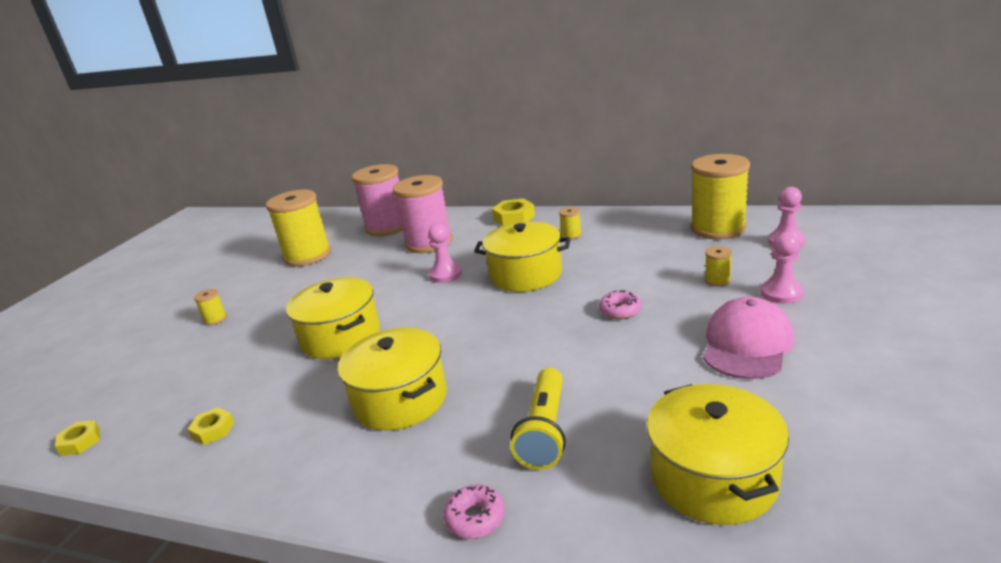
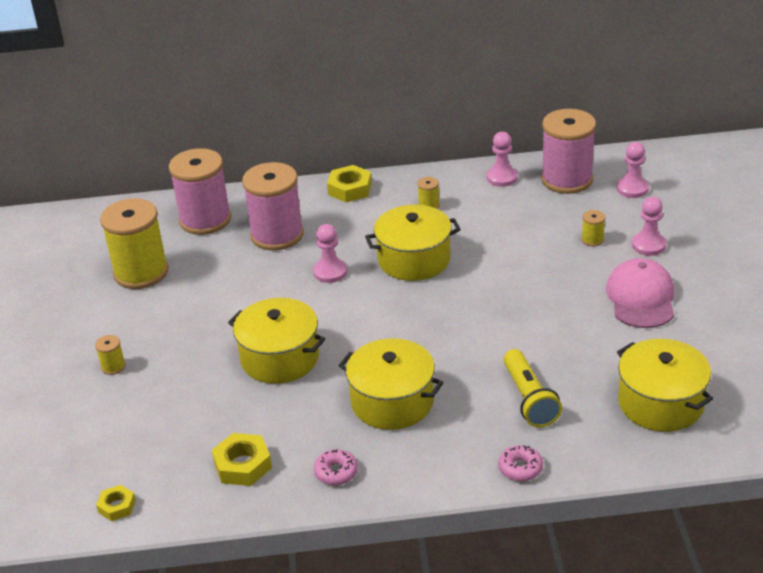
camera: 25 degrees left, 10 degrees up
yellow nut [188,407,234,445] -> yellow nut [212,433,272,486], size x1.61
pink donut [599,290,642,319] -> pink donut moved to [314,449,358,485]
yellow spool [691,154,750,240] -> pink spool [541,109,596,194]
none -> pink pawn [487,132,518,187]

